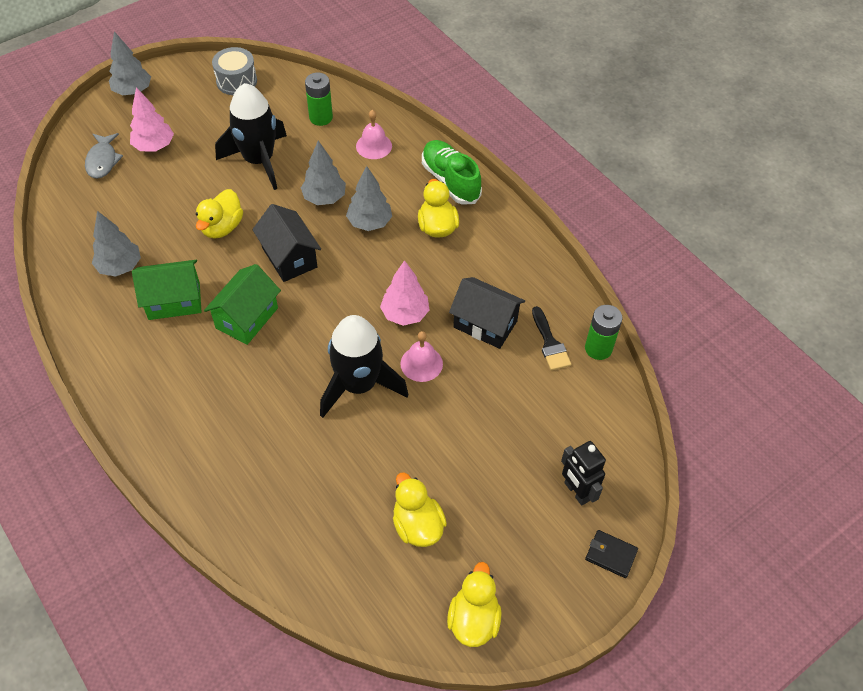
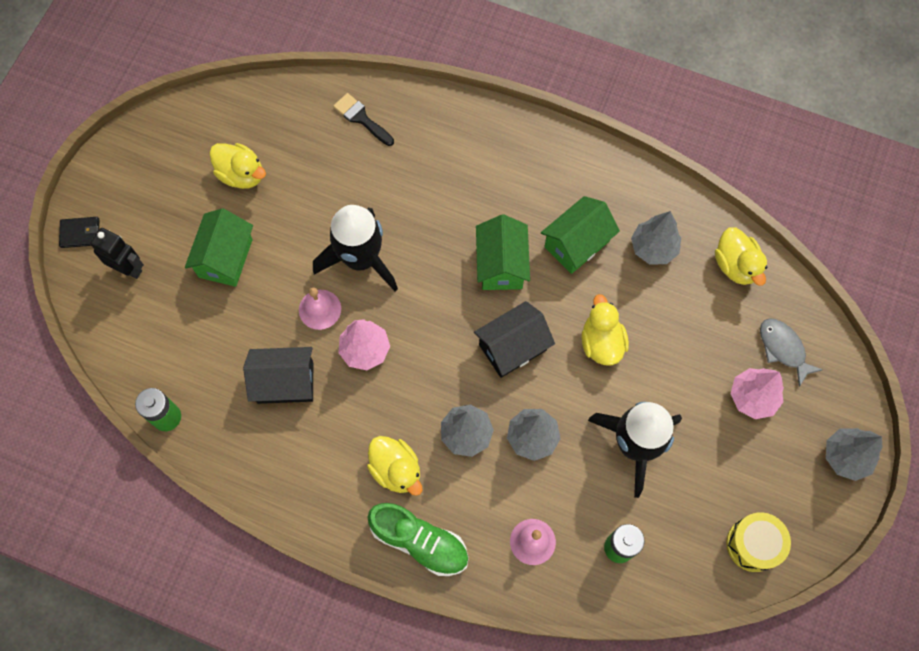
camera: 150 degrees right, 15 degrees up
grey drum [212,47,257,95] -> yellow drum [726,512,791,572]
black house [252,204,321,282] -> black house turned 60 degrees counterclockwise [474,301,555,378]
yellow duck [447,562,501,647] -> yellow duck moved to [715,227,767,286]
black brush [532,306,571,370] -> black brush moved to [333,93,394,146]
none -> green house [185,208,253,287]

